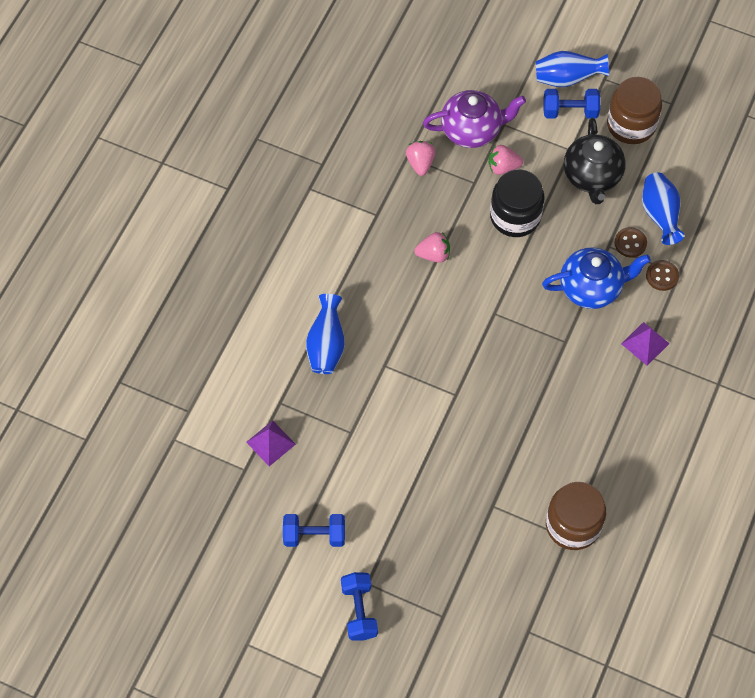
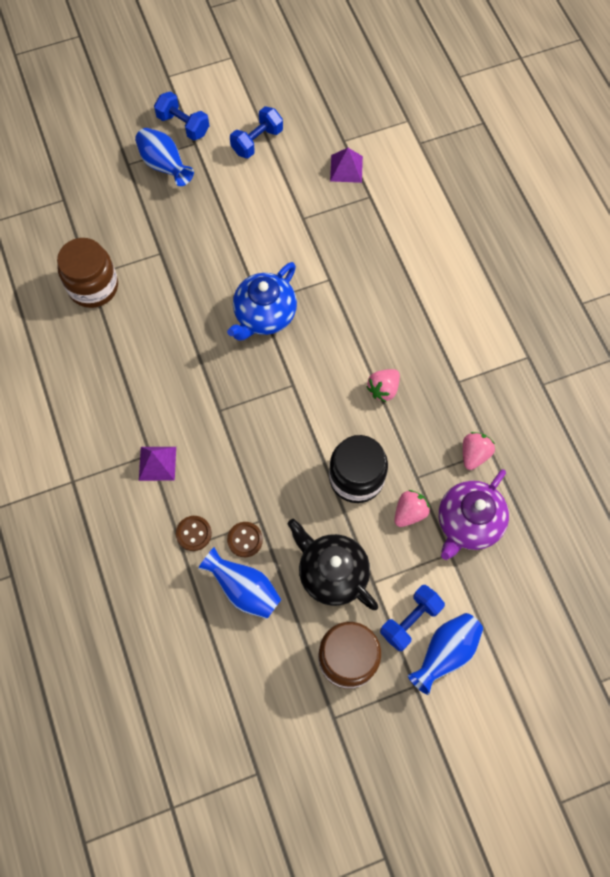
camera: 135 degrees right, 5 degrees up
blue vase [306,294,345,374] -> blue vase moved to [135,128,194,186]
pink strawberry [406,141,436,176] -> pink strawberry turned 105 degrees counterclockwise [463,432,495,470]
blue teapot [542,247,651,309] -> blue teapot moved to [227,262,297,341]

